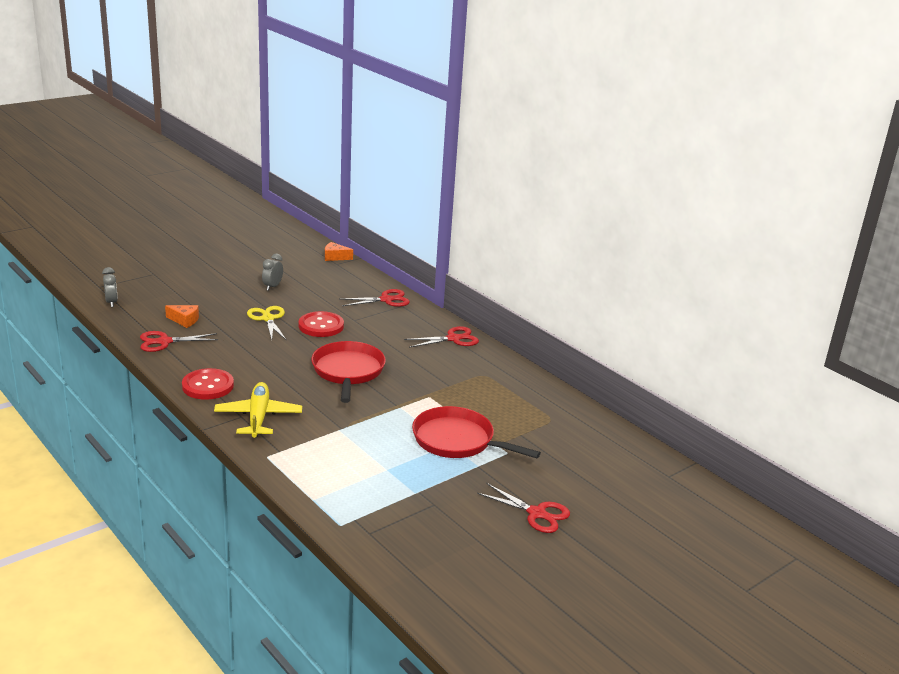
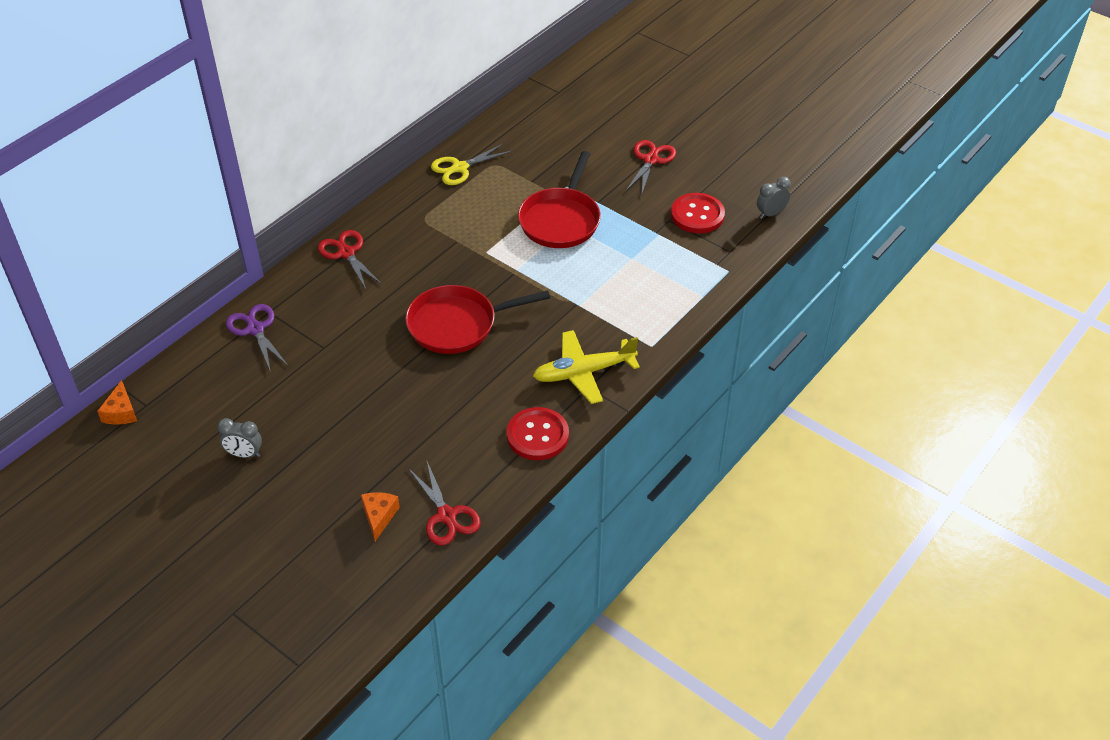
camera: 100 degrees left, 20 degrees up
grey clock [102,267,118,307] -> grey clock moved to [757,177,791,219]
yellow scissors [247,306,287,341] -> yellow scissors moved to [431,143,512,185]
red button [299,311,344,337] -> red button moved to [671,193,725,233]
red scissors [341,289,410,307] -> purple scissors [226,304,288,372]

